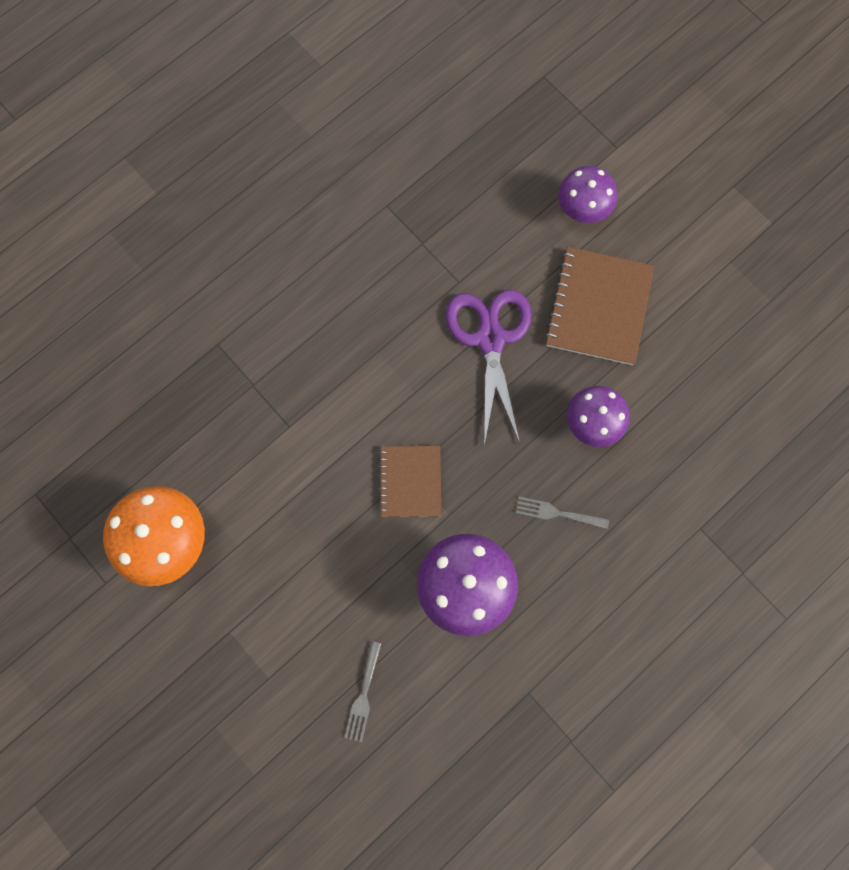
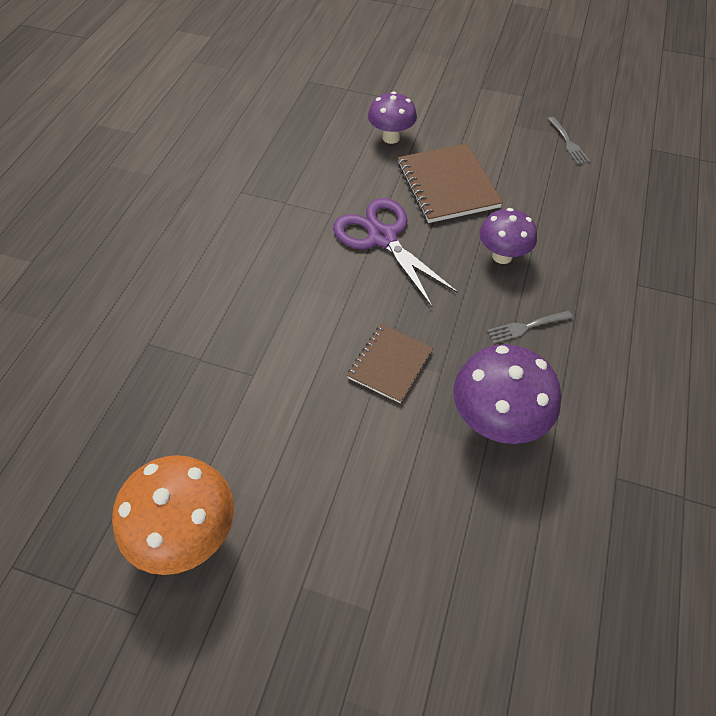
camera: 30 degrees left, 20 degrees down
grey fork [345,641,381,742] -> grey fork moved to [548,117,590,165]
brown notebook [379,446,441,517] -> brown notebook turned 60 degrees clockwise [347,324,433,403]

